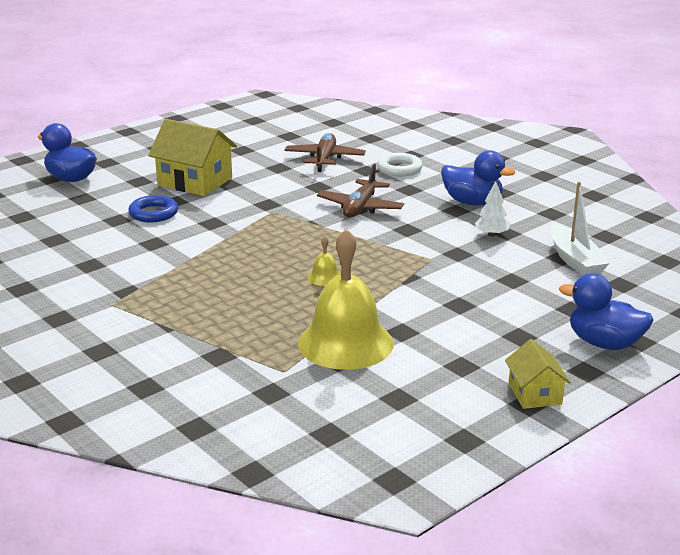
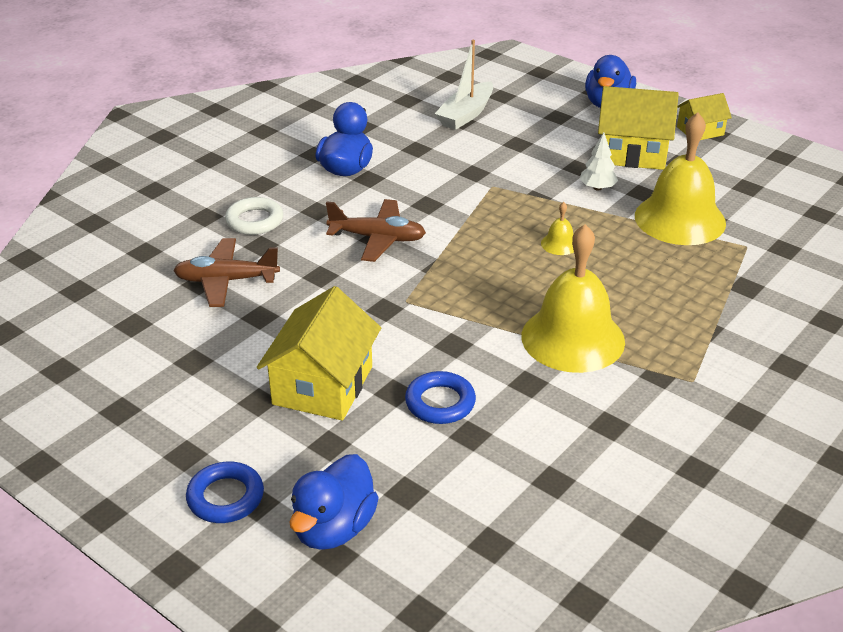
camera: 100 degrees left, 10 degrees up
white tree [475,181,510,237] -> white tree moved to [580,132,618,191]
white boat [551,182,610,276] -> white boat turned 150 degrees clockwise [435,40,493,130]
none -> blue ring [186,462,264,523]
none -> yellow bell [521,224,625,373]
none -> yellow house [598,86,679,170]

